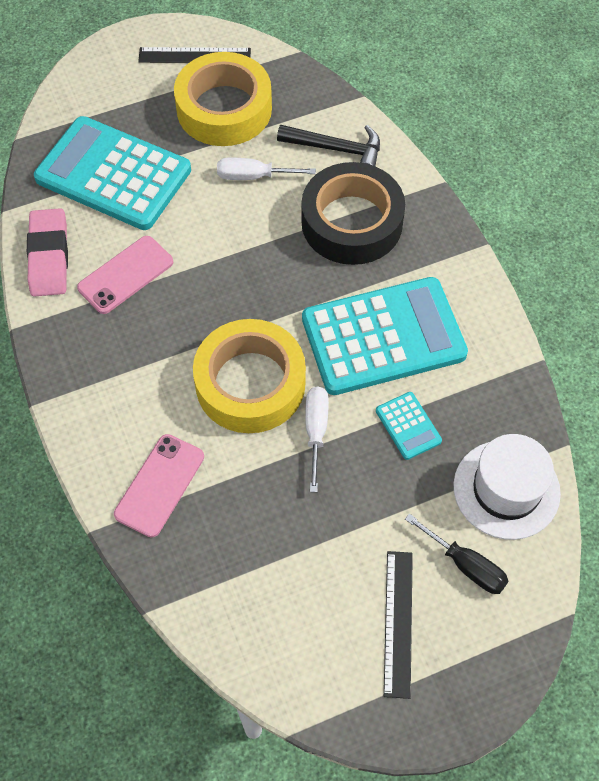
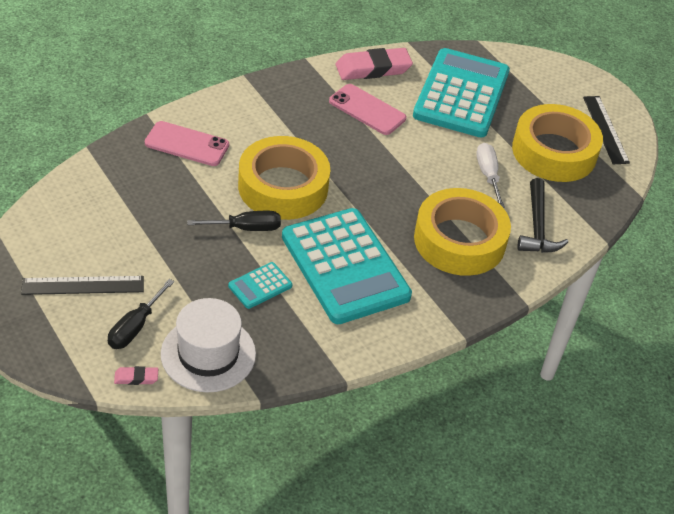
camera: 75 degrees right, 15 degrees down
black tape [301,162,405,265] -> yellow tape [414,188,511,276]
white screwdriver [305,387,329,492] -> black screwdriver [187,211,281,231]
none -> pink eraser [114,366,158,385]

